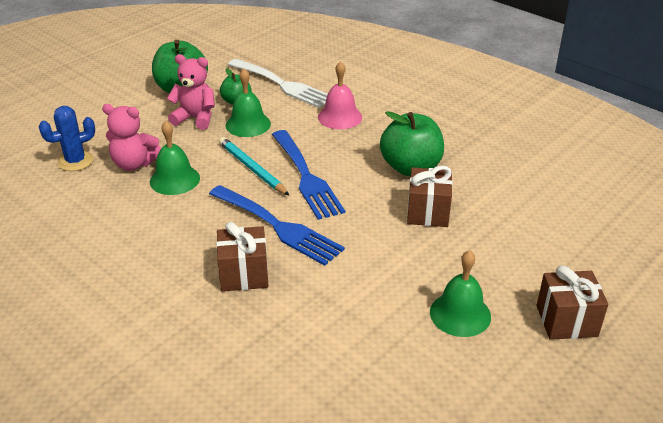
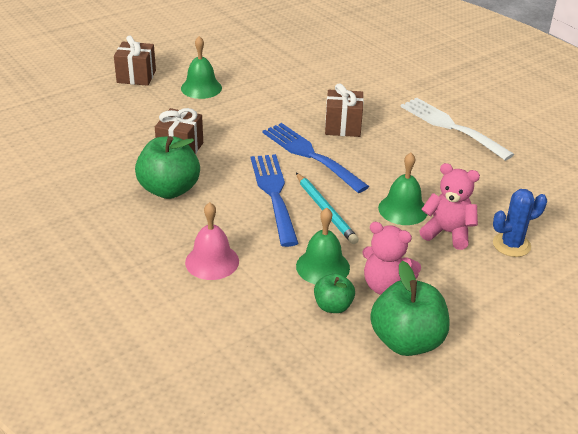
camera: 170 degrees left, 0 degrees up
white fork [228,59,328,108] -> white fork moved to [401,98,514,161]

